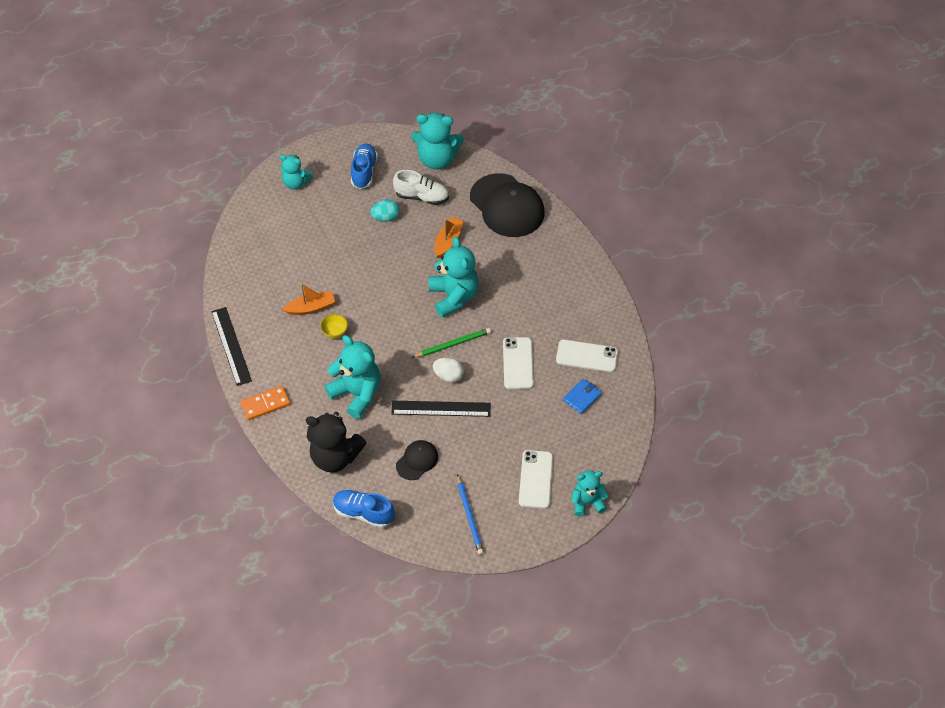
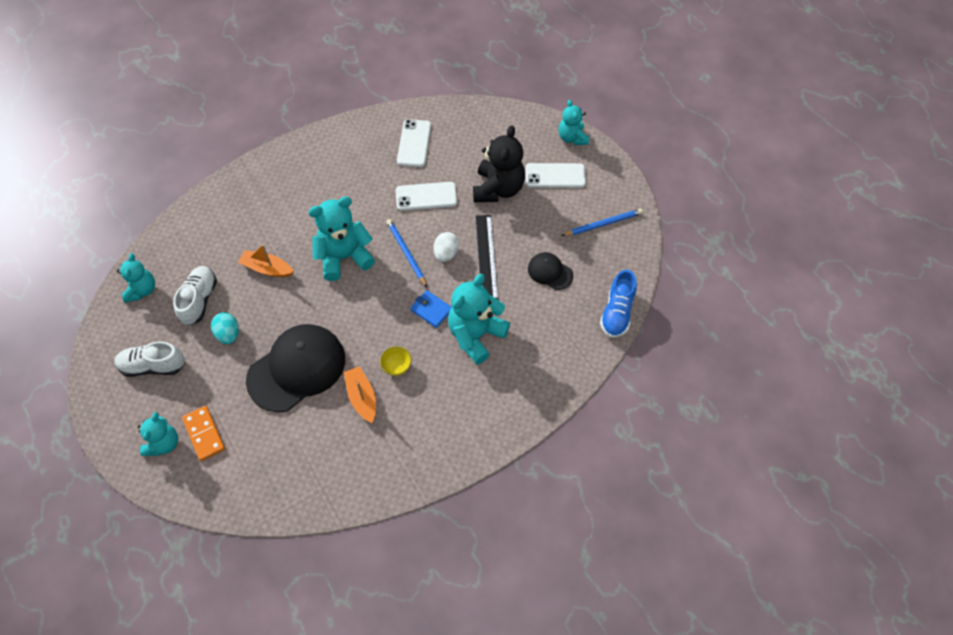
camera: 95 degrees left, 5 degrees up
black ruler [211,307,252,386] -> none
orange domino [240,386,290,420] -> orange domino moved to [182,406,225,461]
black teddy bear [306,412,367,473] -> black teddy bear moved to [473,125,525,202]
blue shoe [351,143,378,189] -> white shoe [114,341,185,377]
turquoise teddy bear [411,113,464,169] -> turquoise teddy bear [117,253,155,303], size x0.61
green pencil [412,328,491,358] -> blue pencil [386,219,427,287]
black cap [470,173,544,237] -> black cap moved to [246,324,345,412]
blue wallet [563,379,602,414] -> blue wallet moved to [410,290,452,328]

